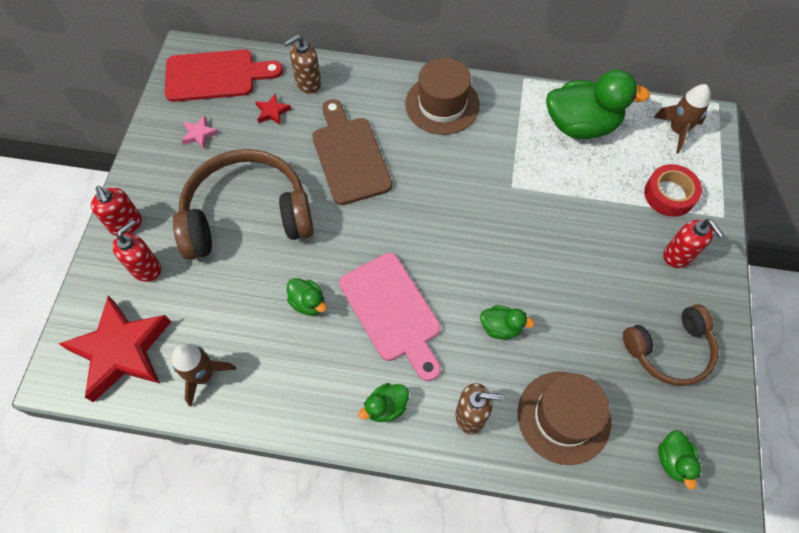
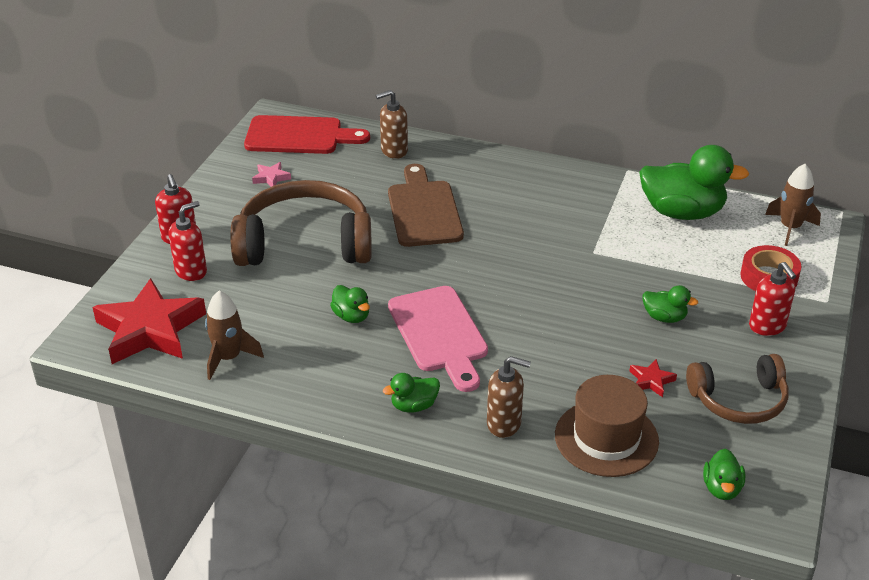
camera: 10 degrees right, 25 degrees down
red star [255,94,291,126] -> red star moved to [630,359,677,397]
brown hat [405,58,480,135] -> none
green duck [480,305,534,339] -> green duck moved to [643,285,698,323]

